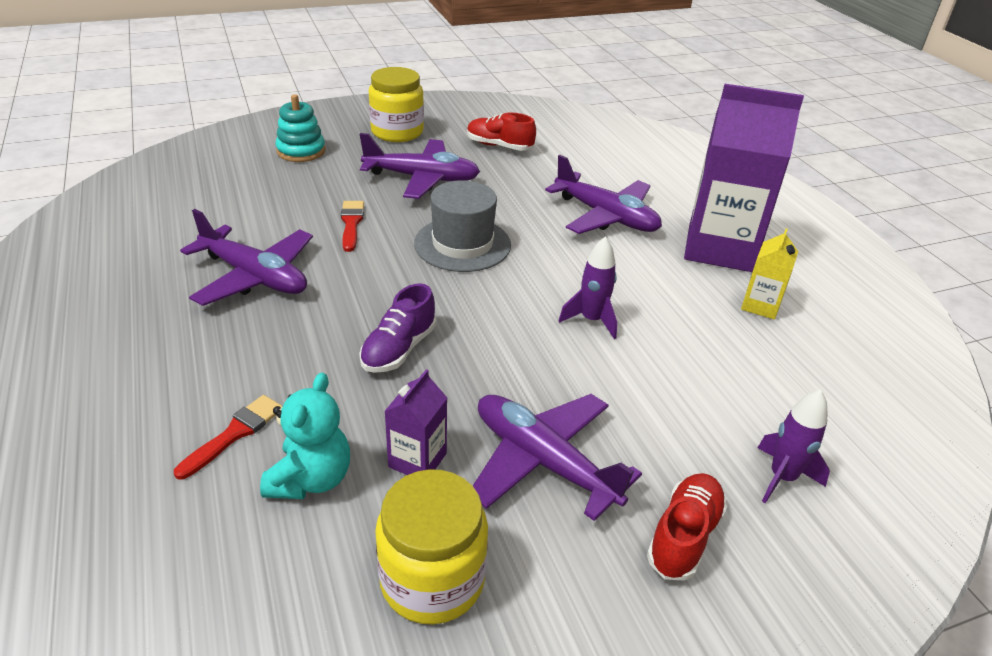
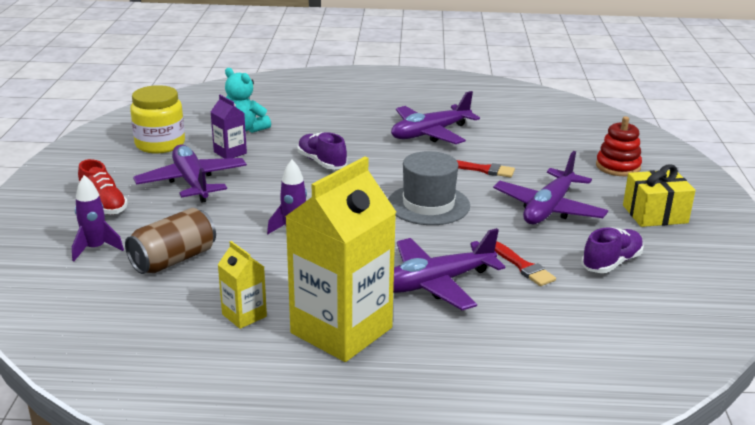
camera: 115 degrees right, 10 degrees down
red brush [174,395,282,480] -> red brush moved to [495,241,556,286]
turquoise stacking toy [276,94,325,162] -> red stacking toy [596,116,642,176]
yellow jar [369,67,424,142] -> yellow gift [623,164,696,227]
red shoe [467,112,536,151] -> purple shoe [582,228,644,273]
purple plane [473,394,642,521] -> purple plane turned 90 degrees counterclockwise [133,144,247,203]
purple carton [684,84,804,272] -> yellow carton [285,157,396,362]
none -> brown can [125,208,216,274]

